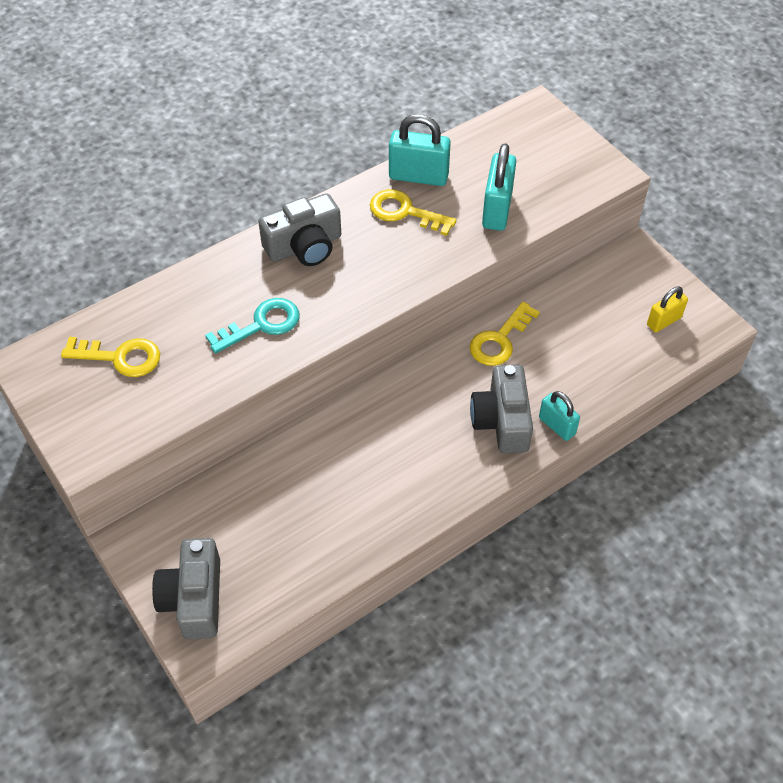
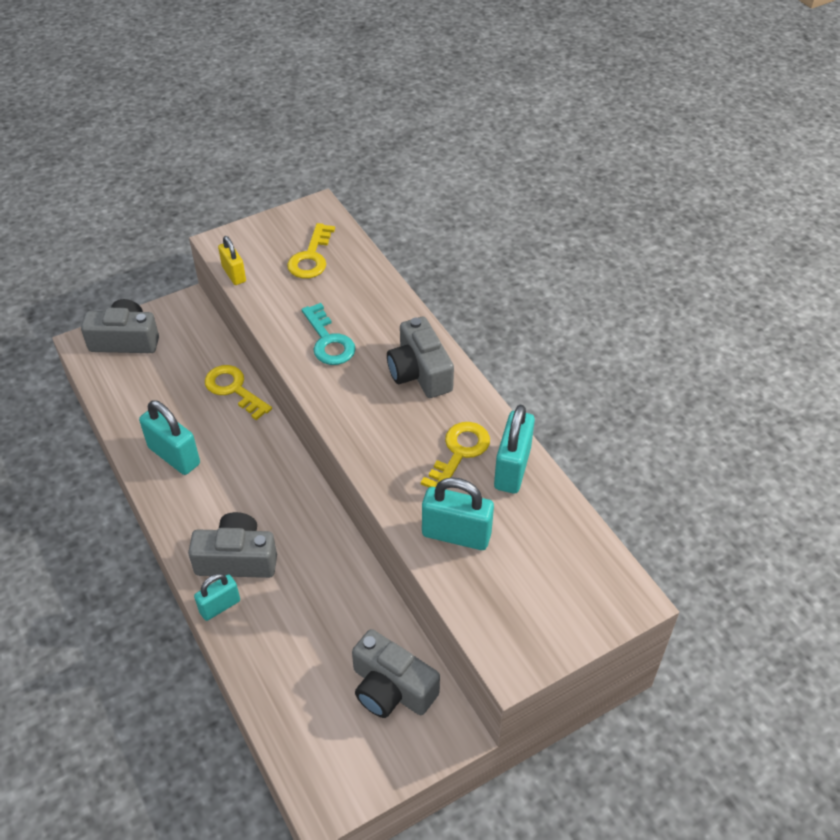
camera: 95 degrees right, 5 degrees down
yellow key [470,301,540,366] -> yellow key moved to [205,365,272,420]
yellow padlock [647,287,688,332] -> yellow padlock moved to [218,236,246,285]
none -> turquoise padlock [139,400,200,475]
none -> grey camera [352,629,440,718]

